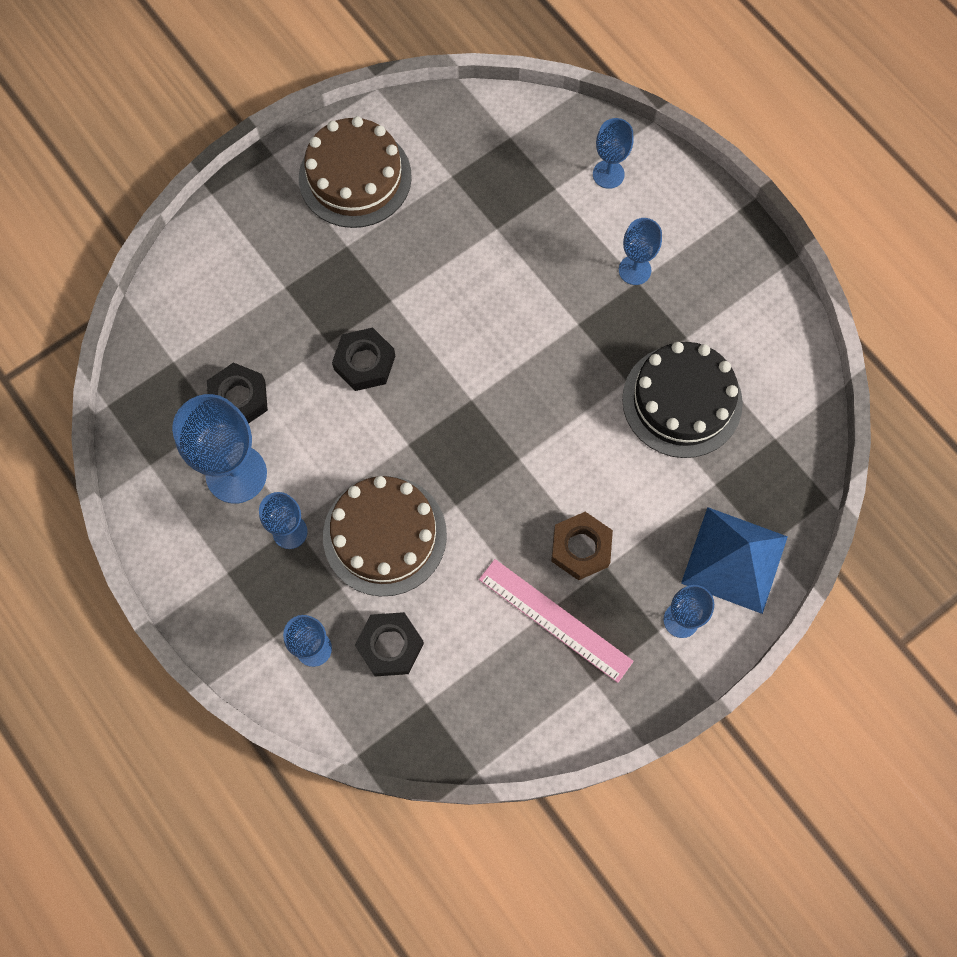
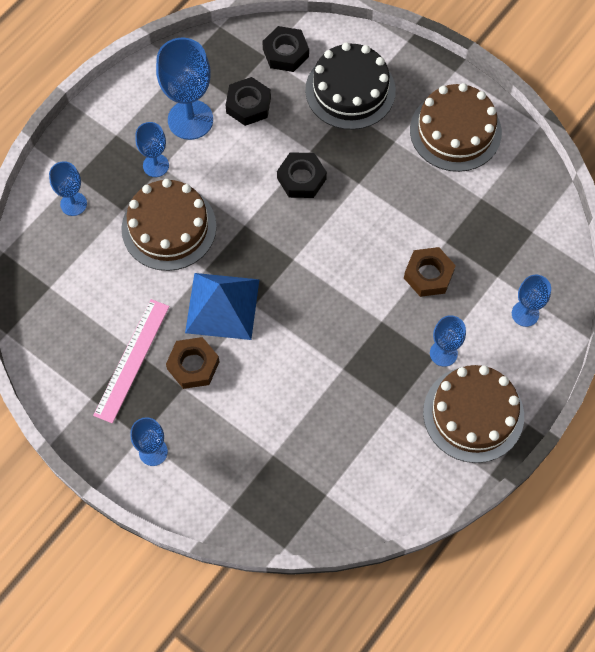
camera: 75 degrees right, 5 degrees down
black nut [355,612,424,676] -> black nut moved to [262,26,309,72]
black cake [622,342,743,458] -> black cake moved to [305,42,396,130]
blue pyramid [681,507,788,614] -> blue pyramid moved to [185,273,259,340]
none -> brown nut [404,247,456,297]
none -> brown cake [423,365,524,463]

